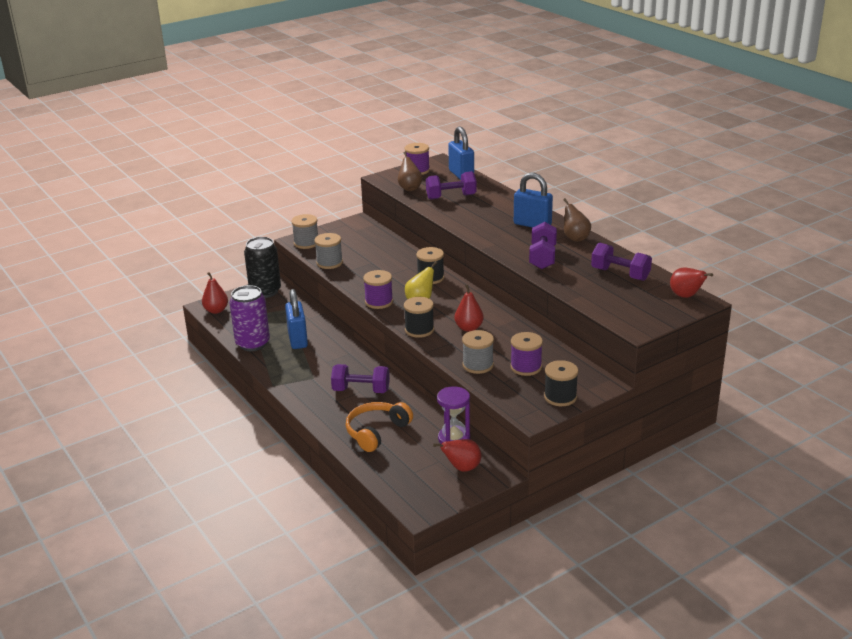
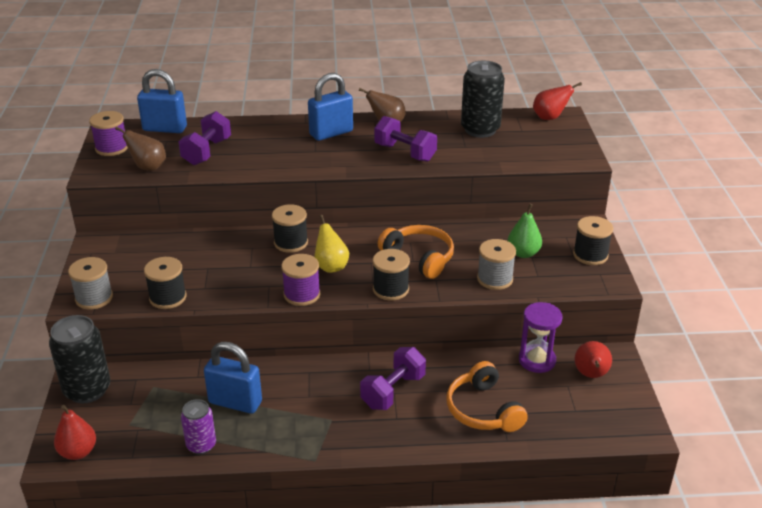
camera: 60 degrees left, 5 degrees up
purple can [230,285,270,351] -> purple can [181,399,216,454], size x0.60
grey spool [314,233,343,269] -> black spool [144,257,187,309]
red pear [454,284,484,332] -> orange headphones [378,225,454,279]
purple spool [510,332,543,376] -> green pear [508,204,542,258]
purple dumbbell [591,242,652,281] -> black can [461,61,505,138]

